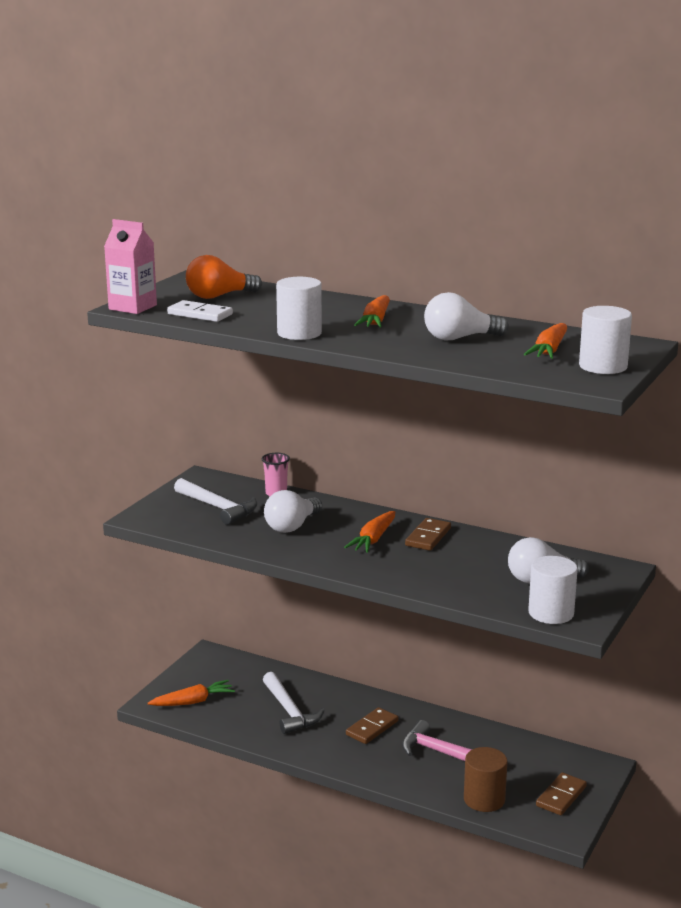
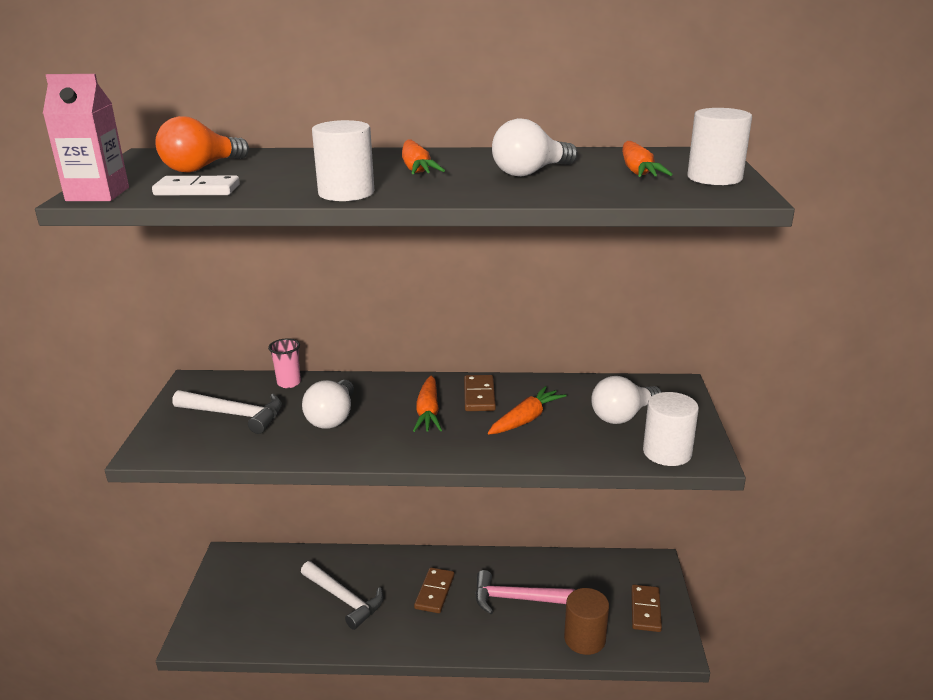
camera: 25 degrees left, 5 degrees up
orange carrot [148,680,235,706] -> orange carrot moved to [488,386,567,434]

